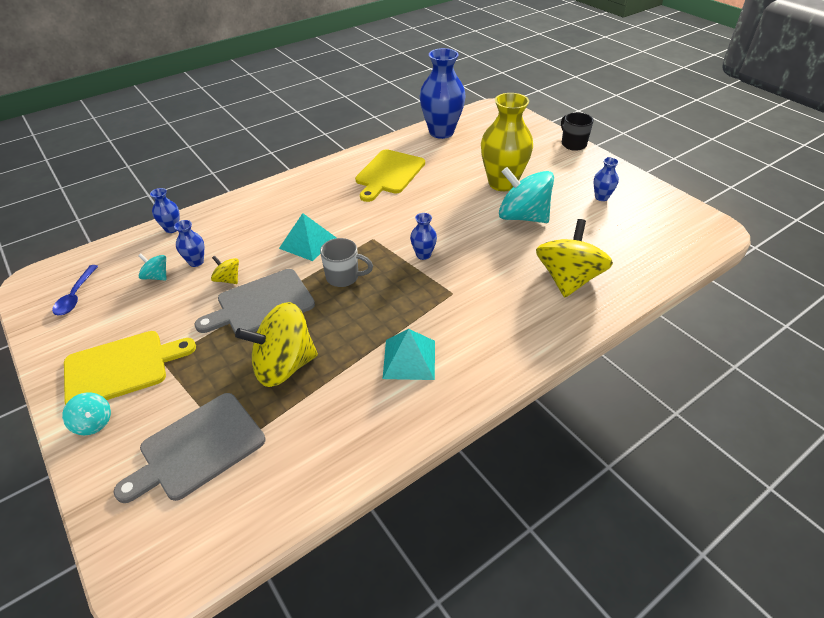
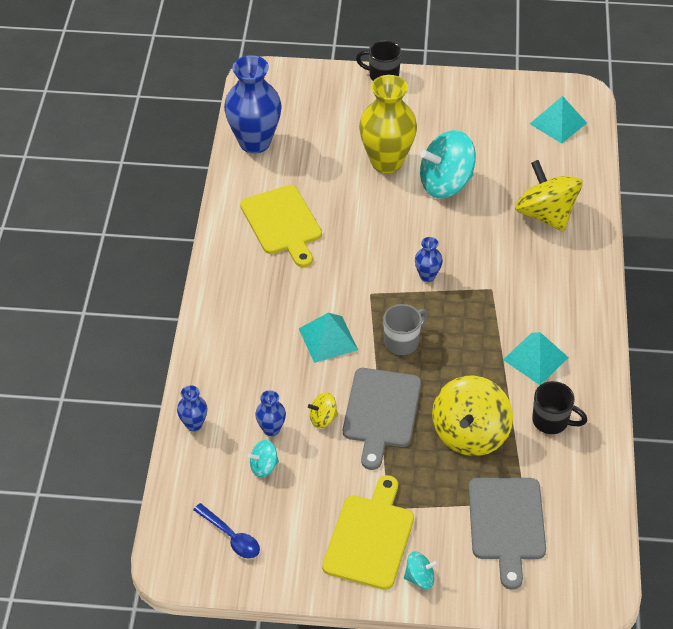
camera: 50 degrees left, 5 degrees up
blue vase [594,157,619,201] -> none
none -> turquoise pyramid [530,96,587,144]
none -> black mug [532,381,587,434]

